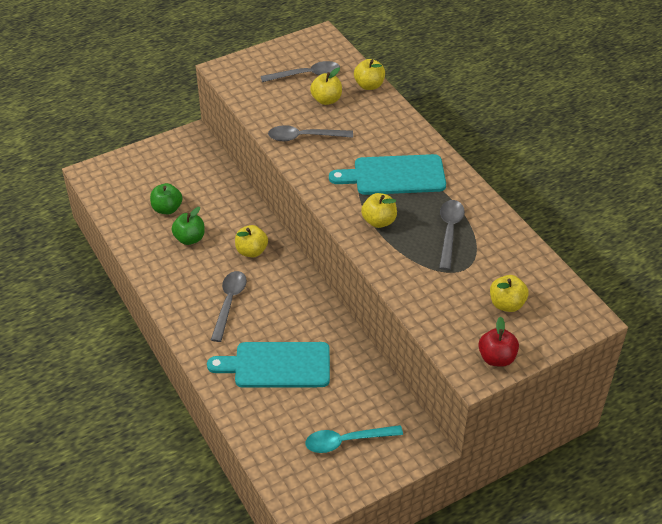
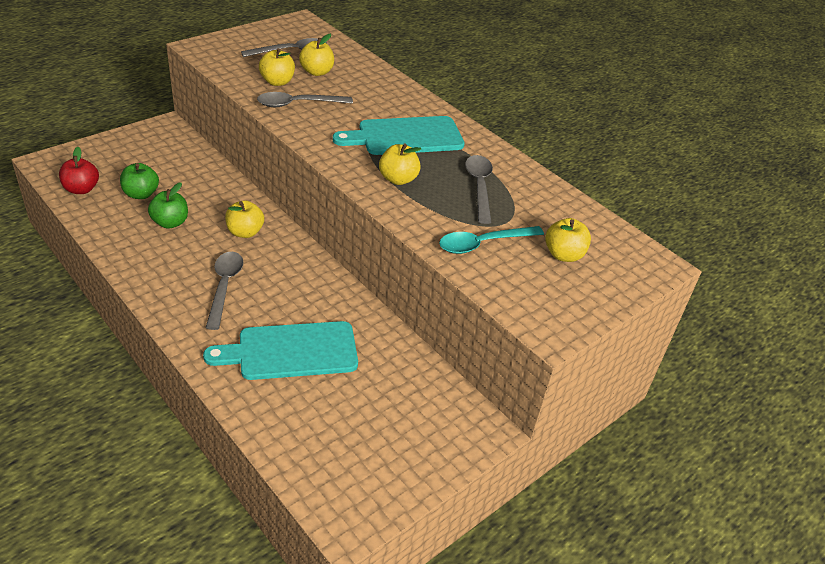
camera: 15 degrees left, 5 degrees down
turquoise spoon [305,425,403,453] -> turquoise spoon moved to [439,226,544,254]
yellow apple [354,59,385,90] -> yellow apple moved to [259,48,295,86]
red apple [478,317,519,367] -> red apple moved to [59,147,99,194]

